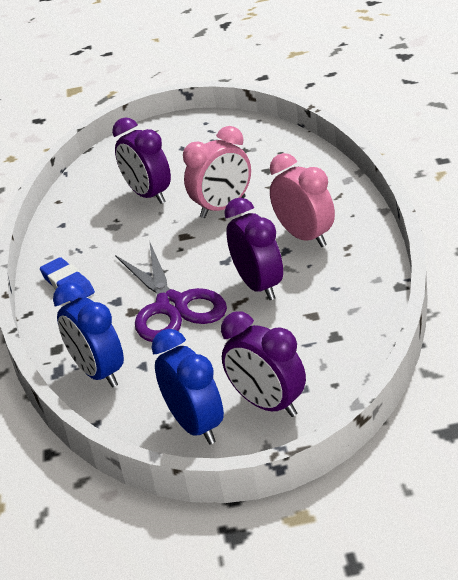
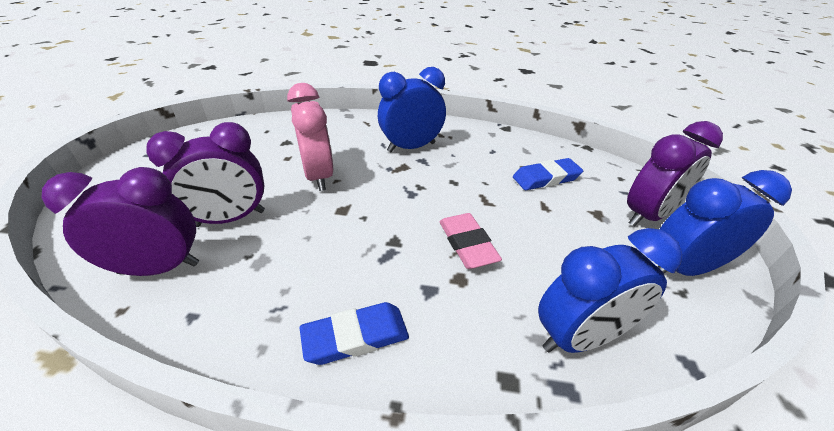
camera: 80 degrees left, 5 degrees up
purple scissors [115,243,227,342] -> pink eraser [440,213,502,269]
purple clock [224,198,283,300] -> purple clock moved to [41,167,199,276]
pink clock [270,153,335,247] -> blue clock [378,67,446,152]
none -> blue eraser [513,158,583,190]

